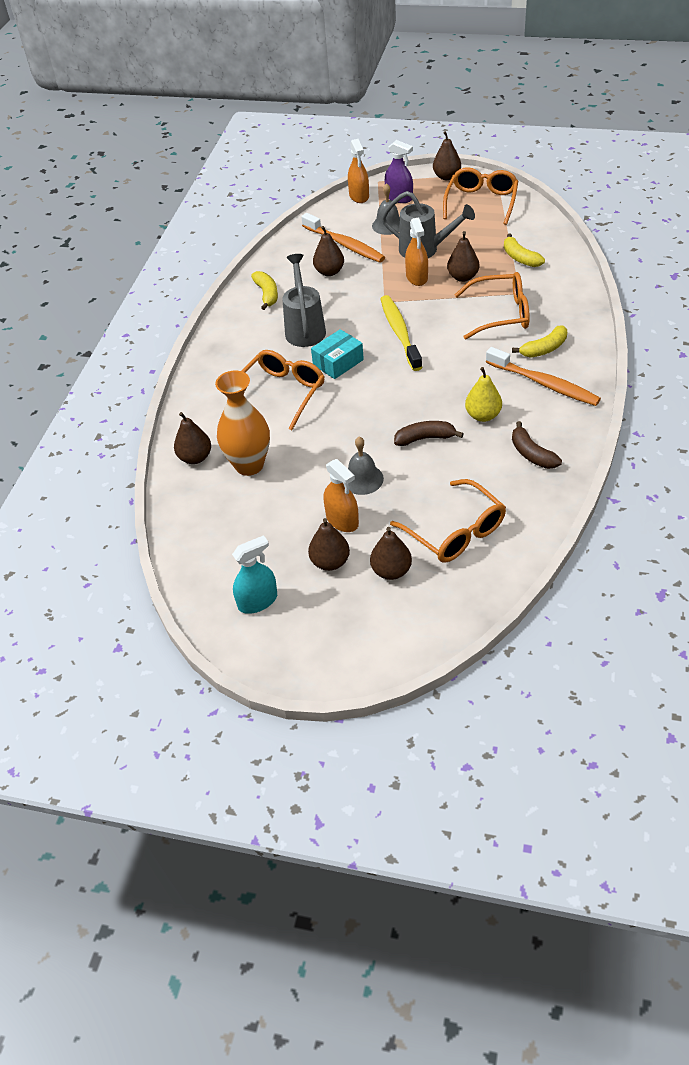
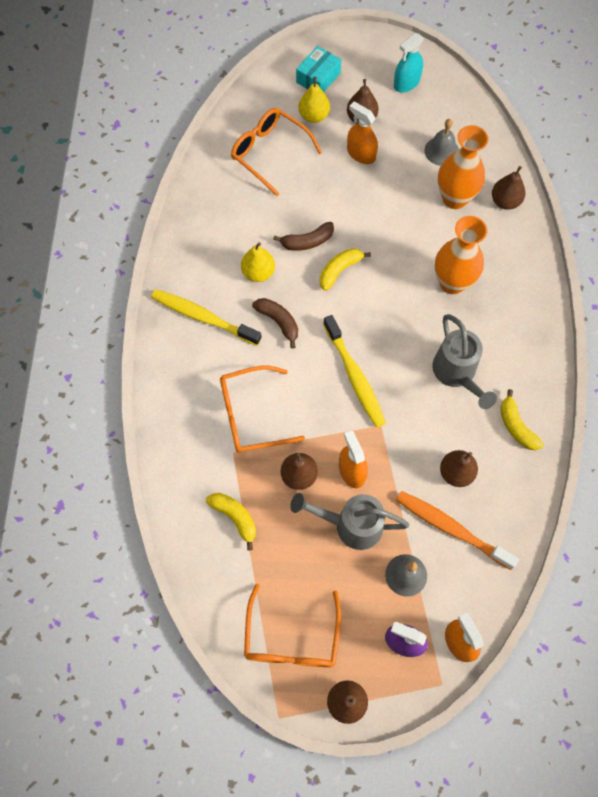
camera: 165 degrees right, 20 degrees up
orange glasses [242,350,325,430] -> orange vase [435,216,487,294]
turquoise box [311,329,364,379] -> turquoise box moved to [296,46,341,92]
grey bell [348,437,384,495] -> grey bell moved to [424,119,459,166]
brown pear [370,527,412,580] -> yellow pear [299,77,330,123]
orange toothbrush [486,347,601,406] -> yellow toothbrush [151,289,262,346]
yellow banana [512,325,567,357] -> yellow banana moved to [320,248,371,291]
brown banana [512,421,562,469] -> brown banana moved to [252,298,298,348]

